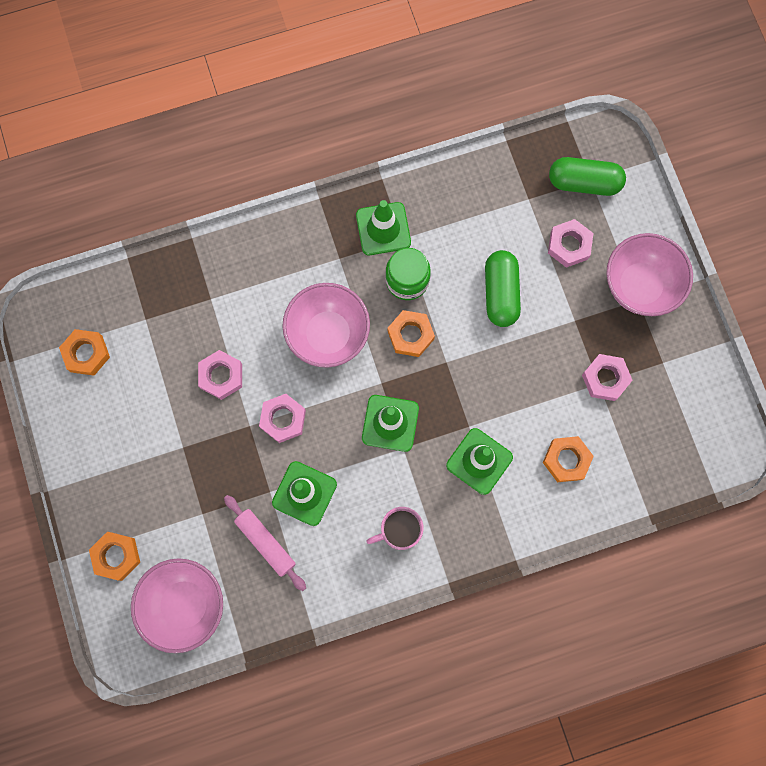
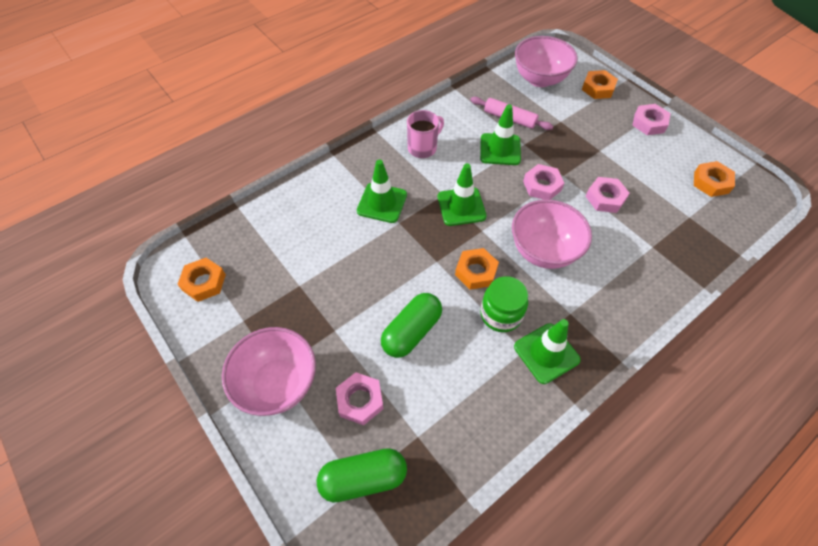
camera: 160 degrees right, 20 degrees down
green capsule [485,250,521,327] -> green capsule turned 60 degrees clockwise [381,293,442,358]
orange nut [543,436,594,482] -> orange nut moved to [177,258,226,302]
pink nut [582,354,633,401] -> pink nut moved to [632,104,670,135]

